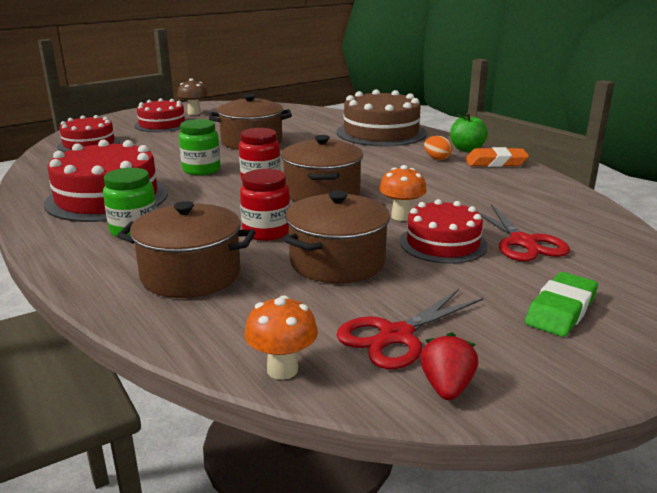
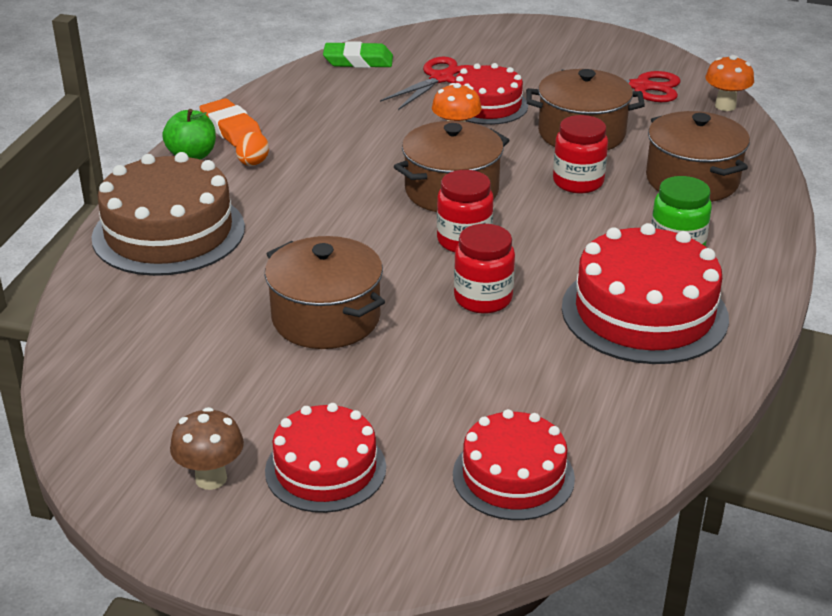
camera: 125 degrees left, 10 degrees up
green jar [179,119,220,175] -> red jar [454,224,515,314]
red strawberry [420,332,478,400] -> none
green eraser [525,272,598,337] -> green eraser moved to [323,41,393,68]

